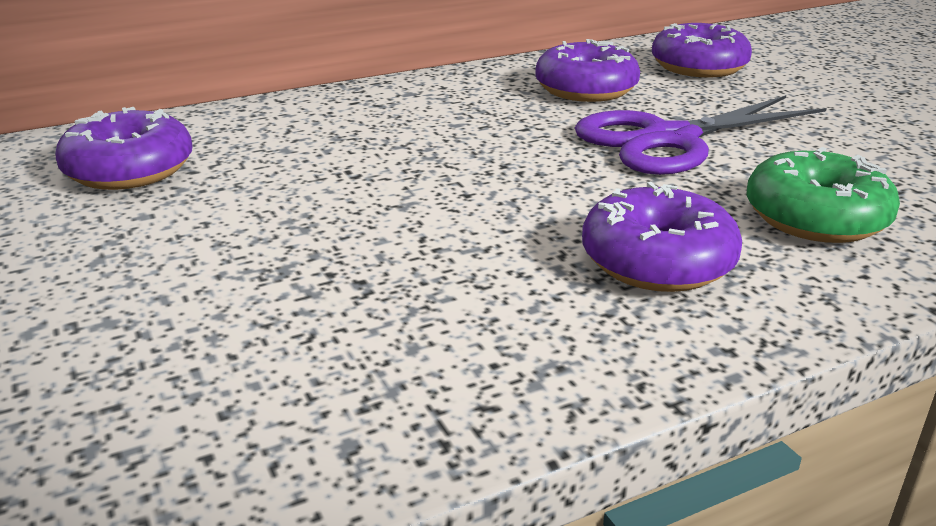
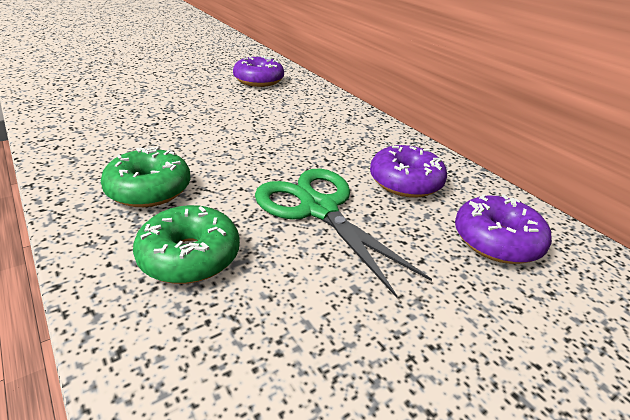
camera: 80 degrees right, 5 degrees up
purple scissors [575,95,827,175] -> green scissors [255,169,432,298]
purple donut [582,182,742,292] -> green donut [101,147,191,207]

